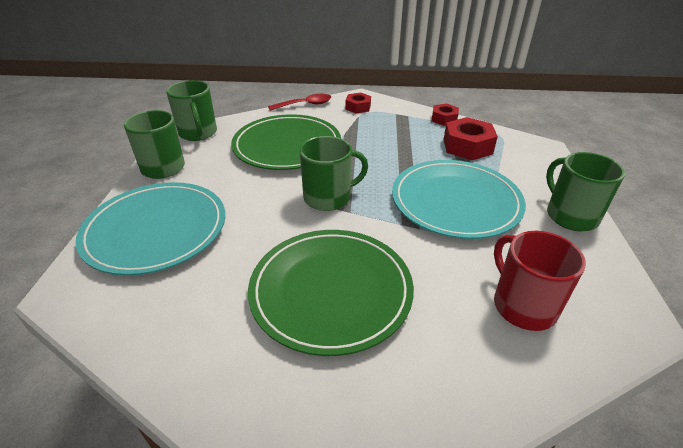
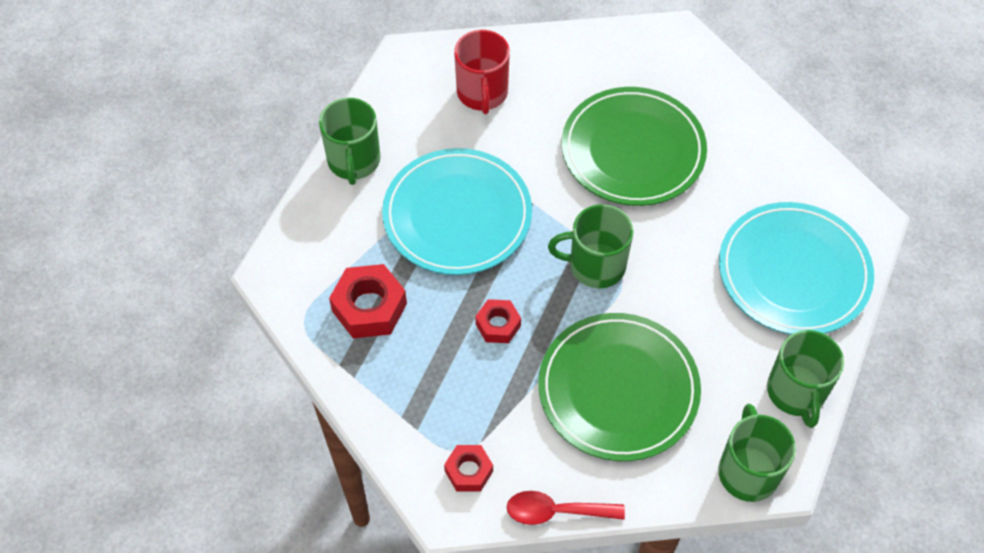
camera: 160 degrees left, 20 degrees up
red nut [432,103,459,126] -> red nut moved to [475,299,521,343]

